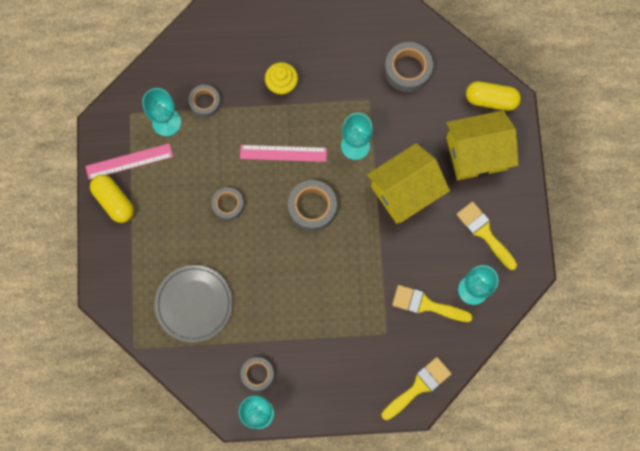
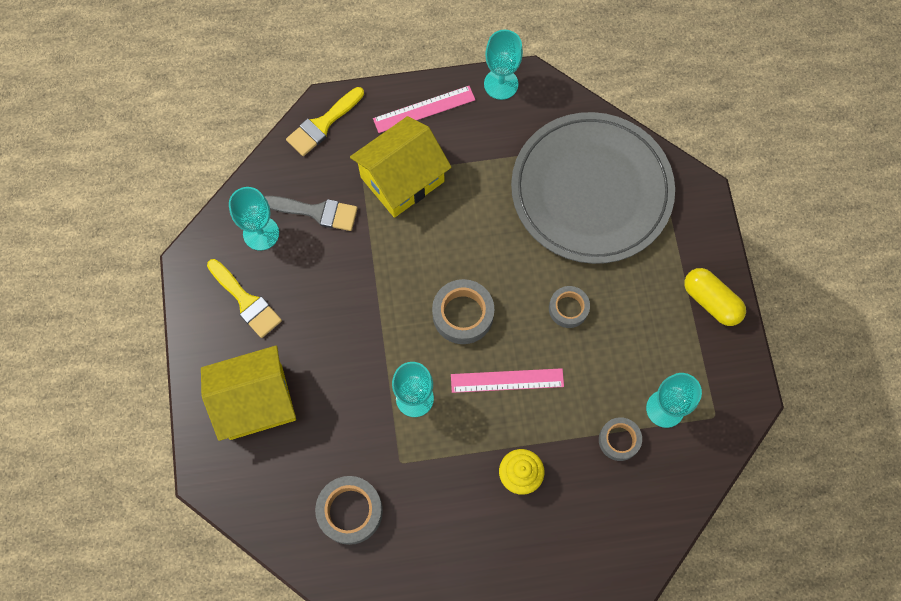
camera: 175 degrees right, 5 degrees down
pink ruler [85,143,173,180] -> pink ruler moved to [373,86,475,133]
grey plate [154,265,233,343] -> grey plate [511,112,675,264], size x1.76
grey tape [241,357,274,391] -> none
yellow house [367,143,450,224] -> yellow house moved to [350,116,452,218]
yellow brush [392,285,473,322] -> grey brush [265,196,358,231]
yellow capsule [466,81,521,111] -> none

